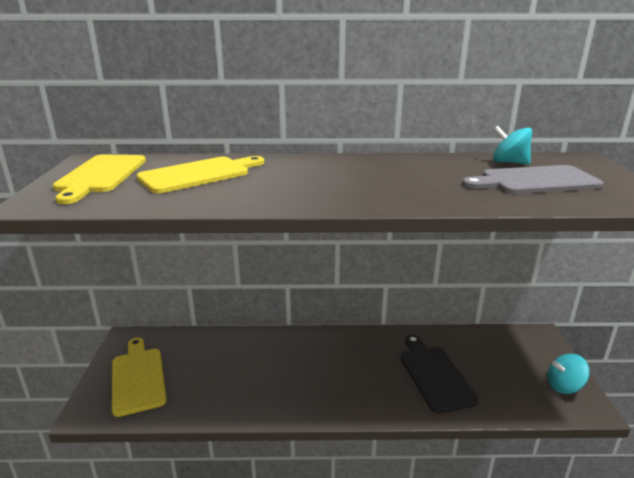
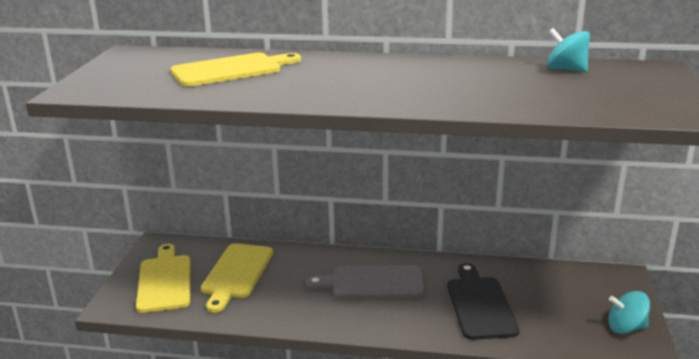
camera: 10 degrees right, 0 degrees up
yellow cutting board [53,155,146,204] -> yellow cutting board moved to [201,243,273,313]
grey cutting board [462,165,604,194] -> grey cutting board moved to [306,265,425,298]

